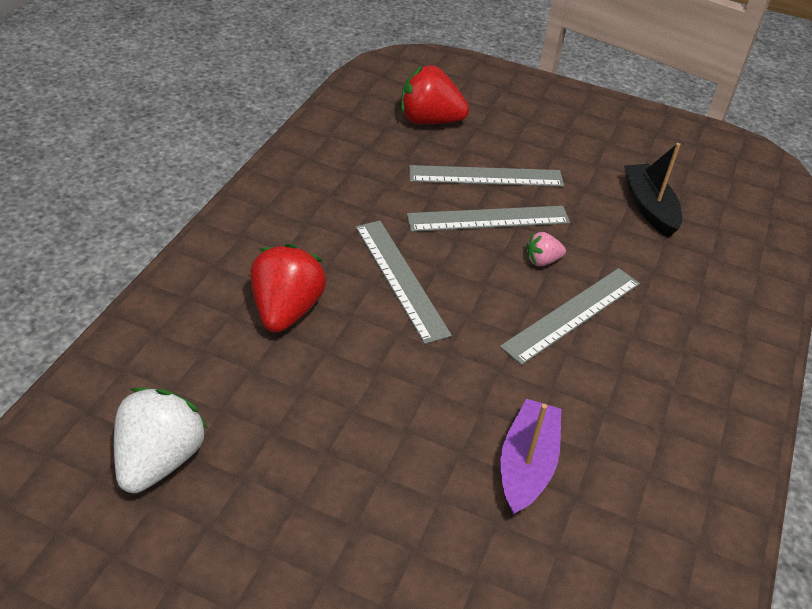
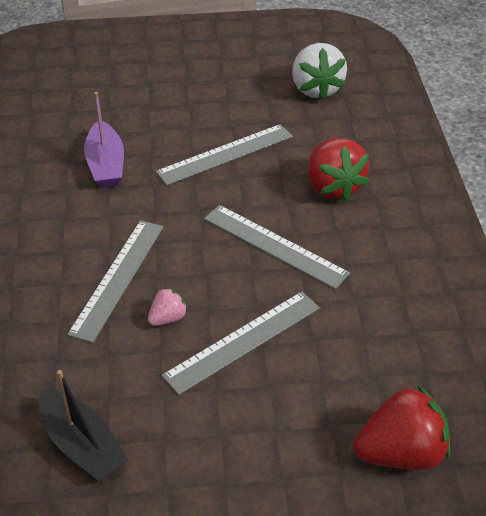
camera: 155 degrees right, 0 degrees up
grey ruler [409,165,564,187] -> grey ruler moved to [155,124,293,185]

